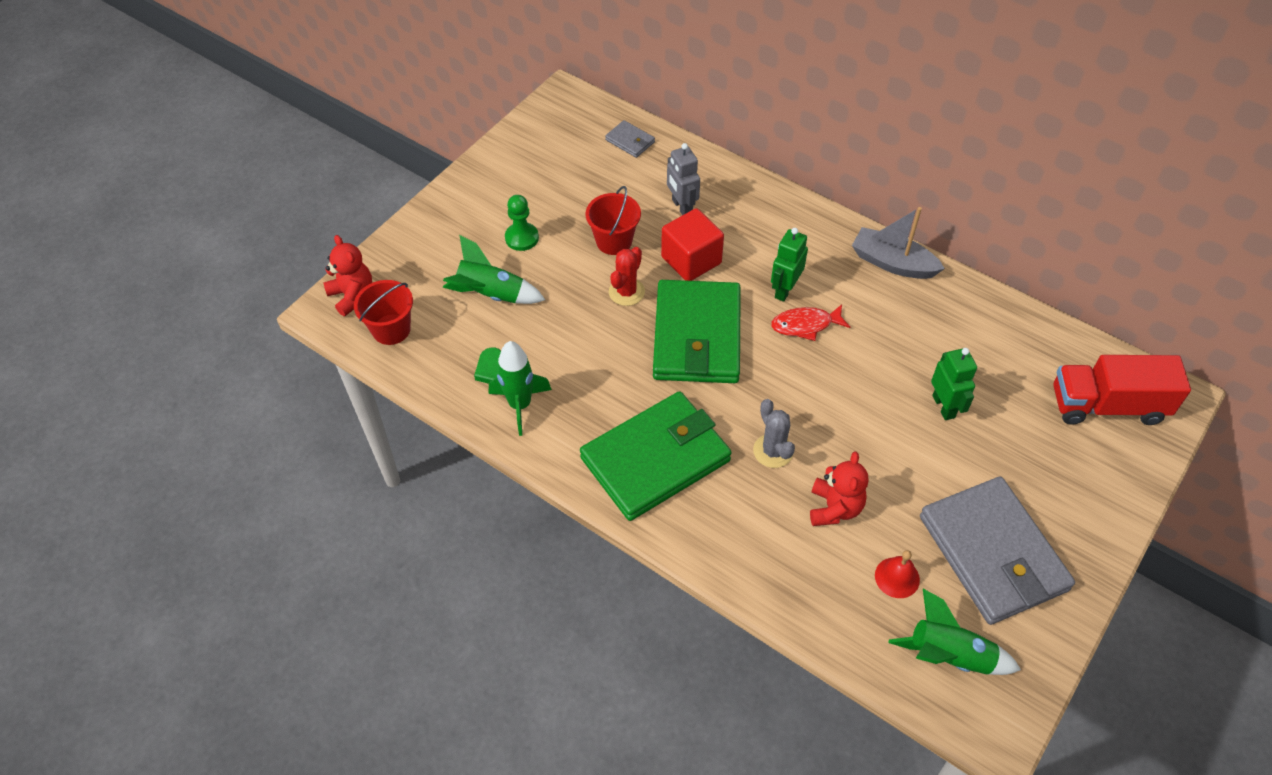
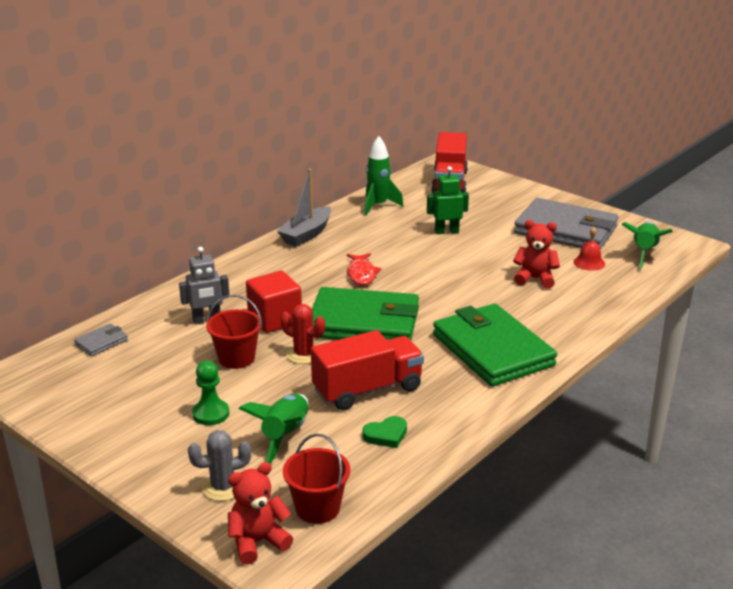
camera: 85 degrees left, 25 degrees down
green rocket [489,341,552,436] -> green rocket moved to [364,136,404,216]
grey cactus [753,399,795,468] -> grey cactus moved to [188,430,251,501]
green robot [771,228,808,302] -> none
grey wallet [920,477,1075,625] -> grey wallet turned 45 degrees clockwise [514,198,619,250]
none -> red truck [311,330,424,410]

